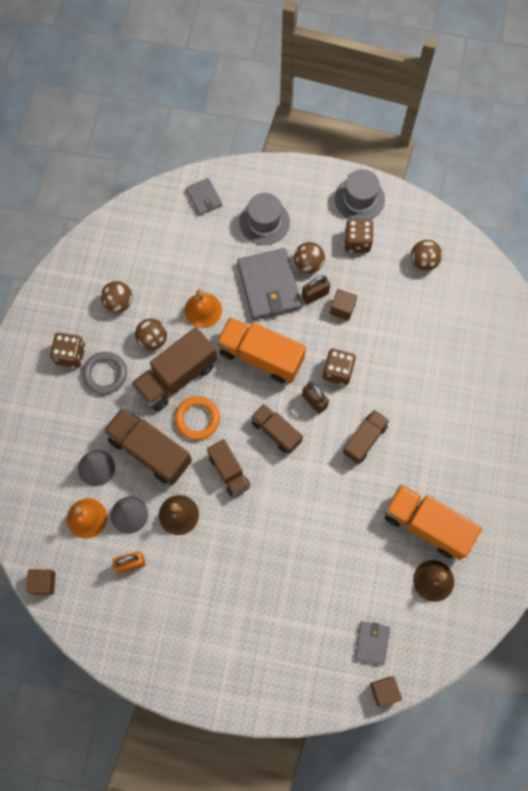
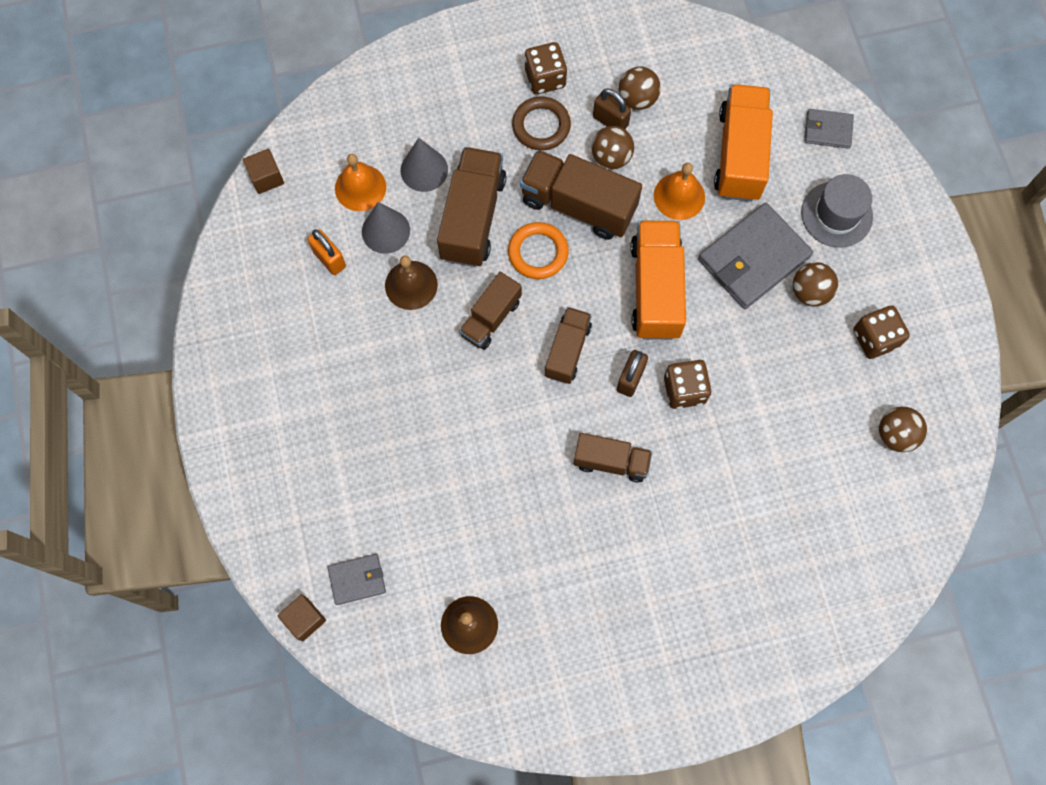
camera: 65 degrees right, 0 degrees up
grey ring [82,352,127,394] -> brown ring [512,96,571,151]
grey wallet [186,178,222,216] -> grey wallet turned 60 degrees clockwise [804,109,854,149]
brown padlock [302,275,330,304] -> brown padlock moved to [593,88,631,129]
brown cube [330,289,357,321] -> none
grey hat [335,169,385,220] -> none
orange truck [385,484,482,560] -> orange truck moved to [714,84,773,201]

